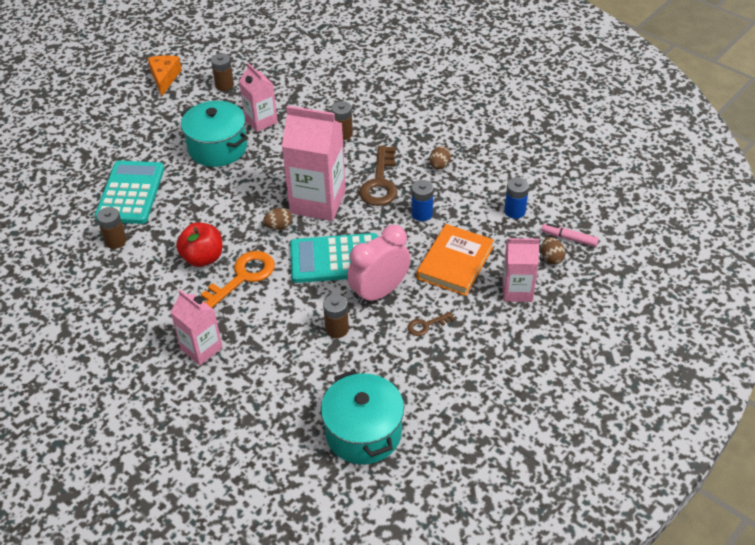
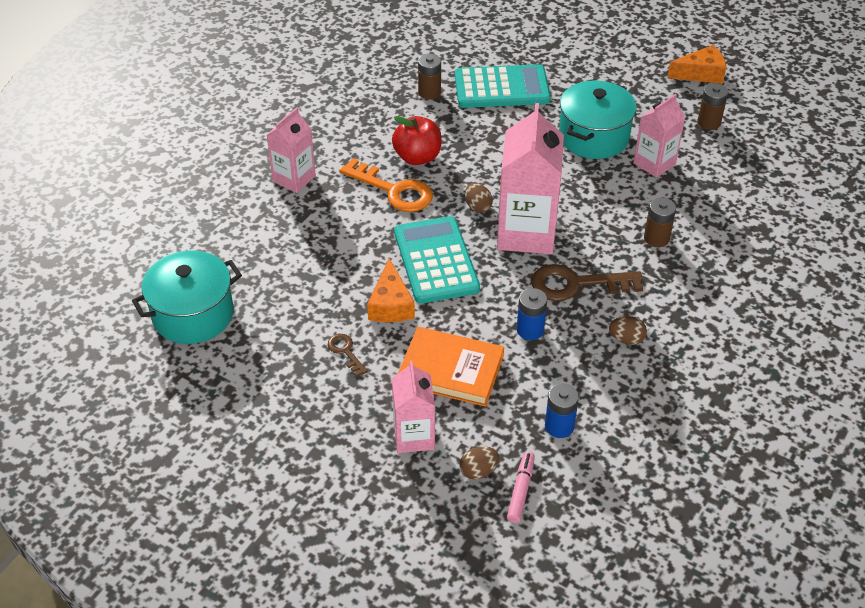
camera: 80 degrees right, 0 degrees up
brown battery [323,294,349,338] -> none
pink clock [347,225,411,305] -> orange cheese [367,258,415,322]

